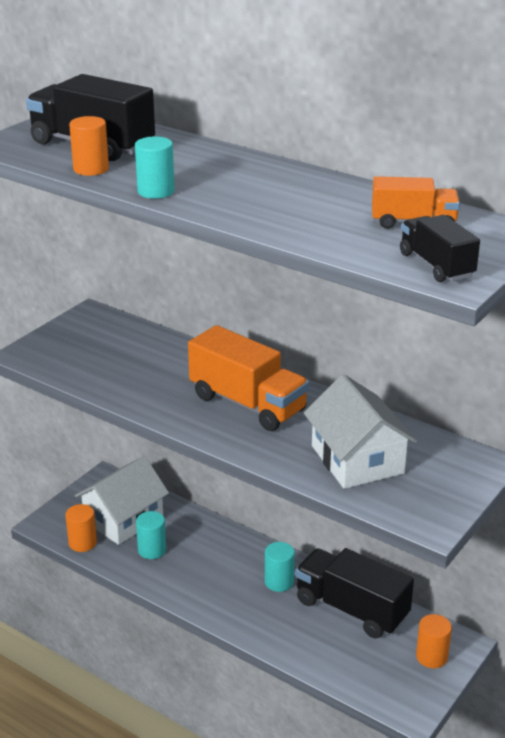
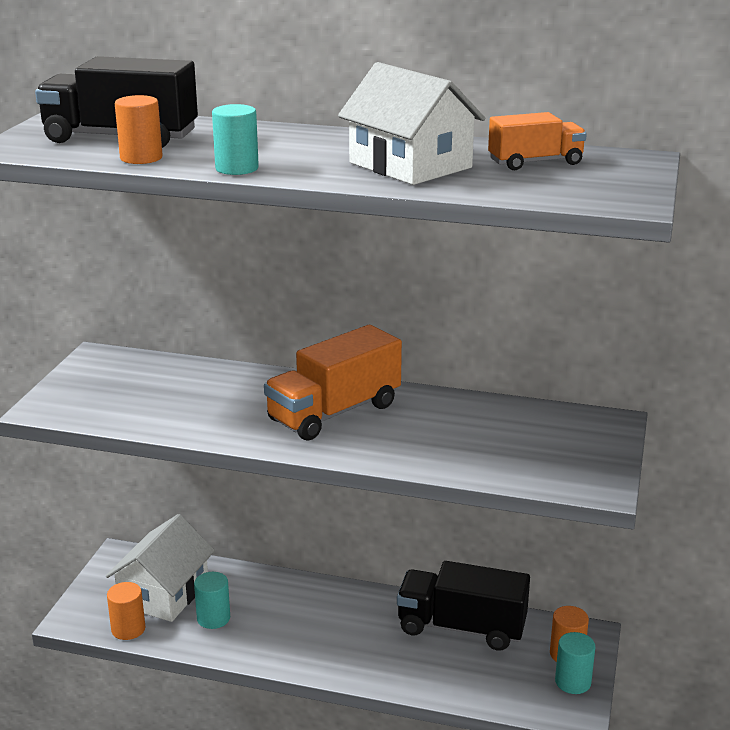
camera: 20 degrees left, 5 degrees down
orange truck [188,325,309,431] -> orange truck turned 120 degrees clockwise [264,325,402,440]
turquoise cylinder [265,542,295,592] -> turquoise cylinder moved to [555,632,595,694]
white house [304,374,417,489] -> white house moved to [338,62,485,185]
black truck [400,215,480,282] -> none

